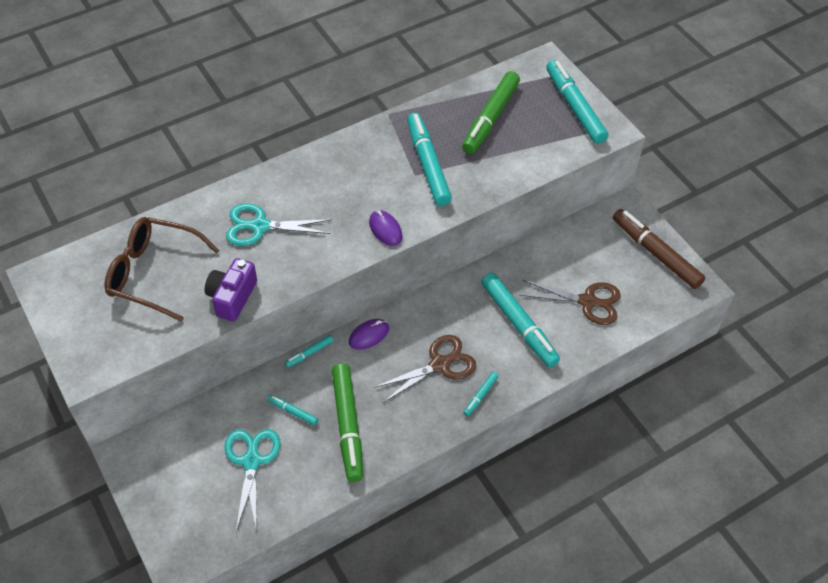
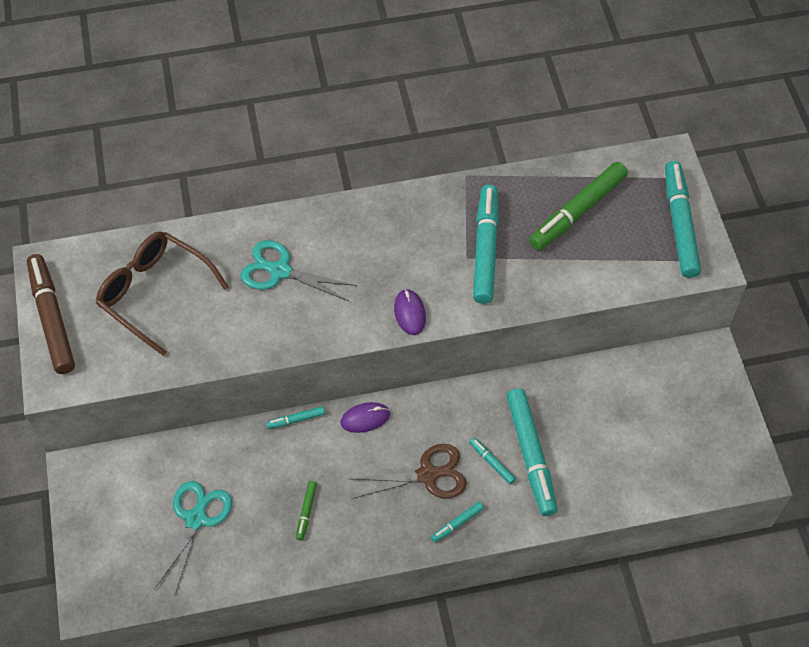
camera: 20 degrees right, 5 degrees up
purple camera [205,258,257,322] -> none
turquoise marker [268,395,318,425] -> turquoise marker moved to [469,438,516,484]
green marker [332,363,363,482] -> green marker [296,481,317,540], size x0.45
brown scissors [520,280,621,325] -> none
brown marker [613,209,705,289] -> brown marker moved to [27,254,75,374]

